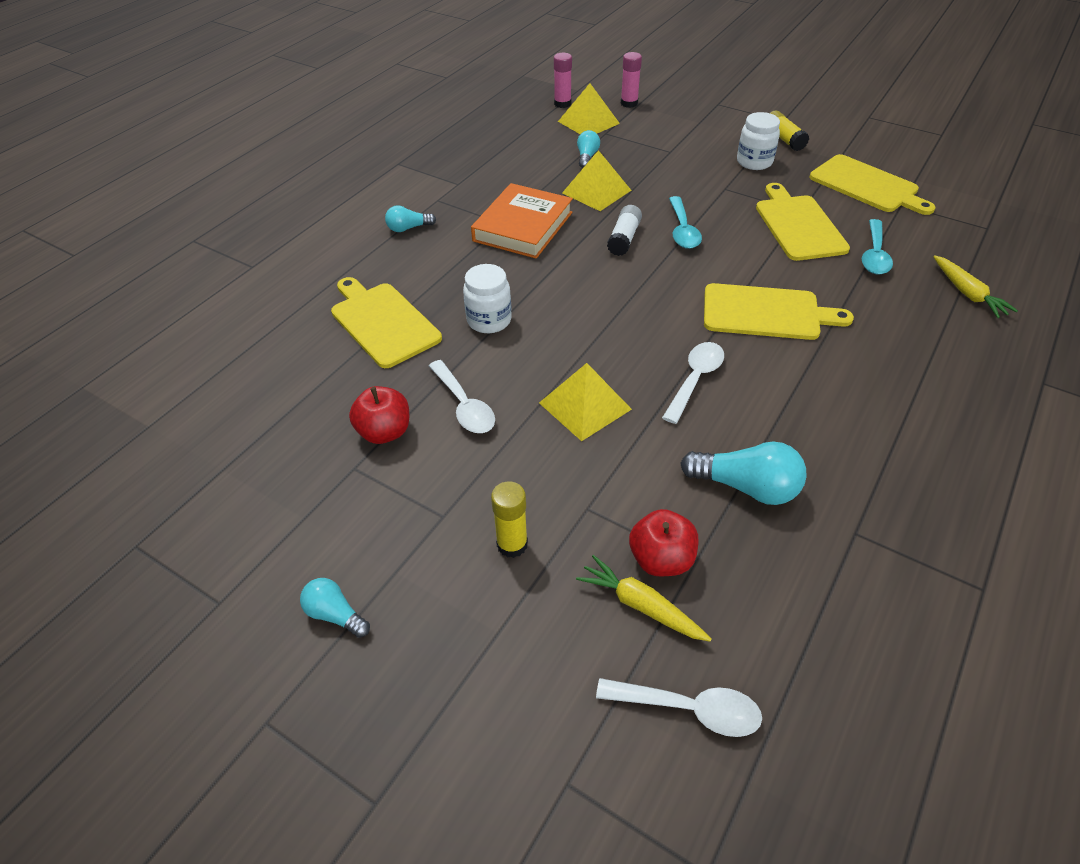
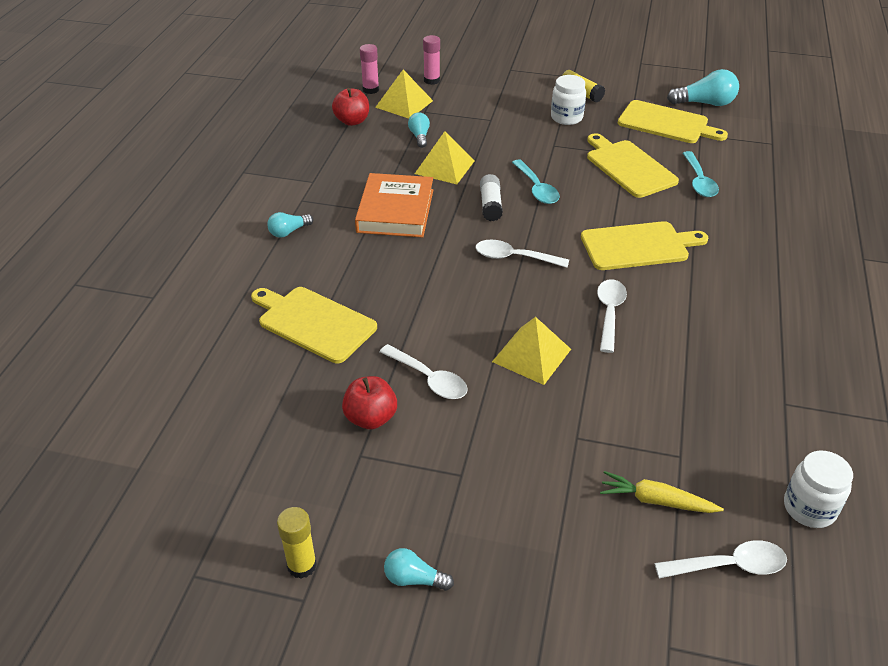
camera: 20 degrees left, 5 degrees down
white jar [463,264,512,333] -> white jar moved to [784,451,853,528]
yellow glue stick [491,481,528,558] -> yellow glue stick moved to [277,507,317,579]
red apple [629,509,698,577] -> red apple moved to [332,88,369,126]
turquoise light bulb [680,441,807,505] -> turquoise light bulb moved to [667,69,739,106]
yellow carrot [933,255,1018,318] -> none
none -> white spoon [476,240,569,268]

